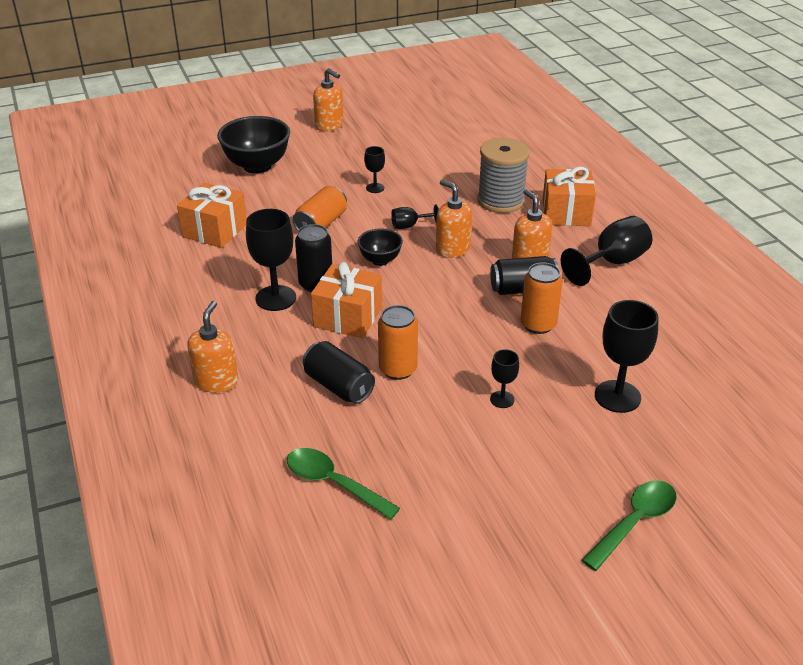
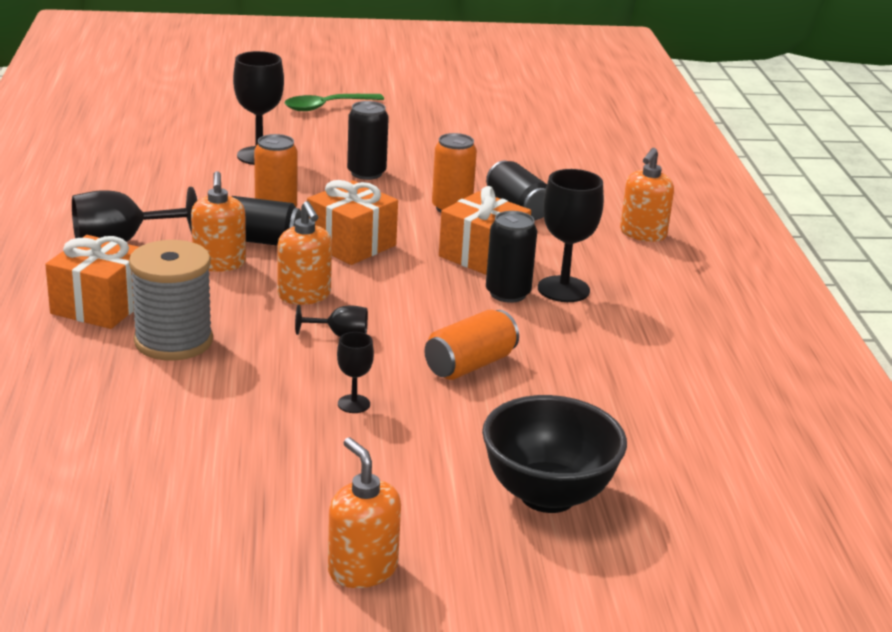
camera: 165 degrees left, 10 degrees down
orange gift [177,182,247,248] -> orange gift moved to [307,180,398,265]
green spoon [287,448,400,520] -> none
black bowl [357,229,403,266] -> none
black goblet [490,349,519,408] -> black can [347,101,389,180]

